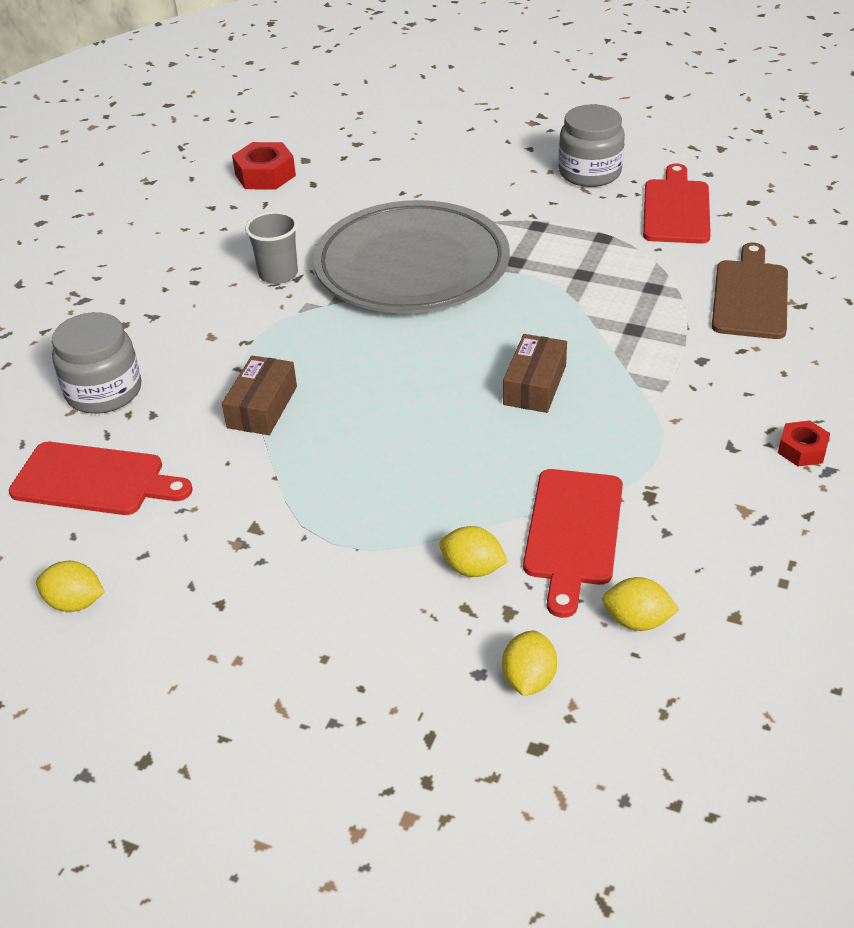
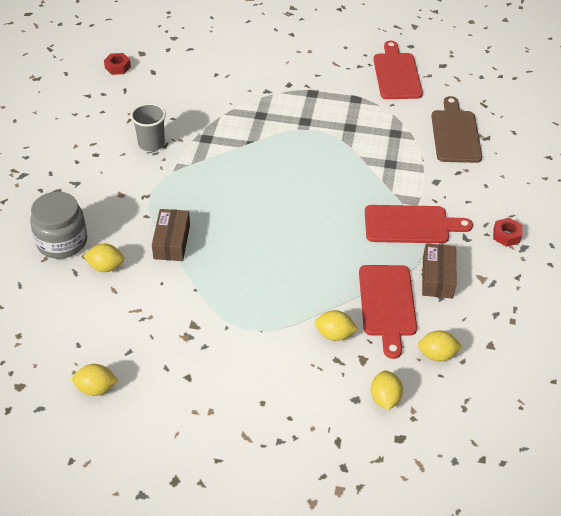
camera: 15 degrees left, 5 degrees up
red cutting board [9,442,193,515] -> red cutting board moved to [365,205,473,243]
red nut [232,142,296,190] -> red nut [104,53,131,75], size x0.61
grey plate [313,200,510,313] -> none
brown box [503,334,567,413] -> brown box moved to [422,243,457,299]
grey jar [558,104,625,187] -> none
none -> yellow lemon [83,244,124,272]

